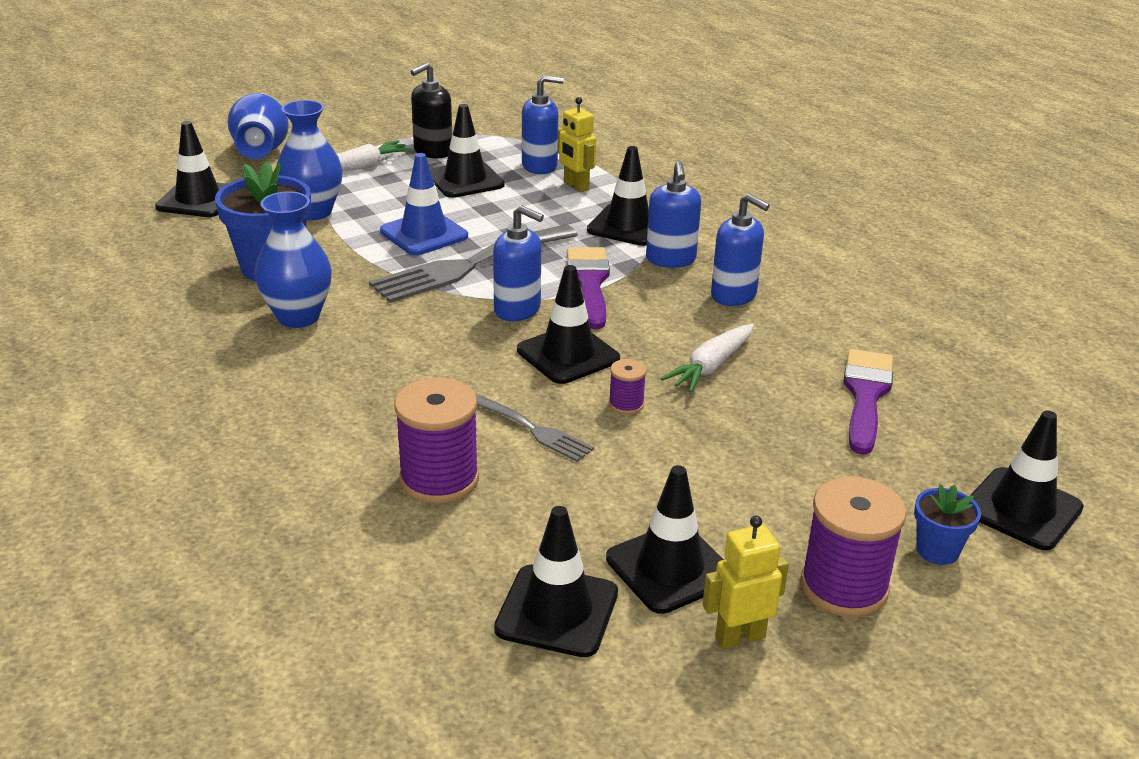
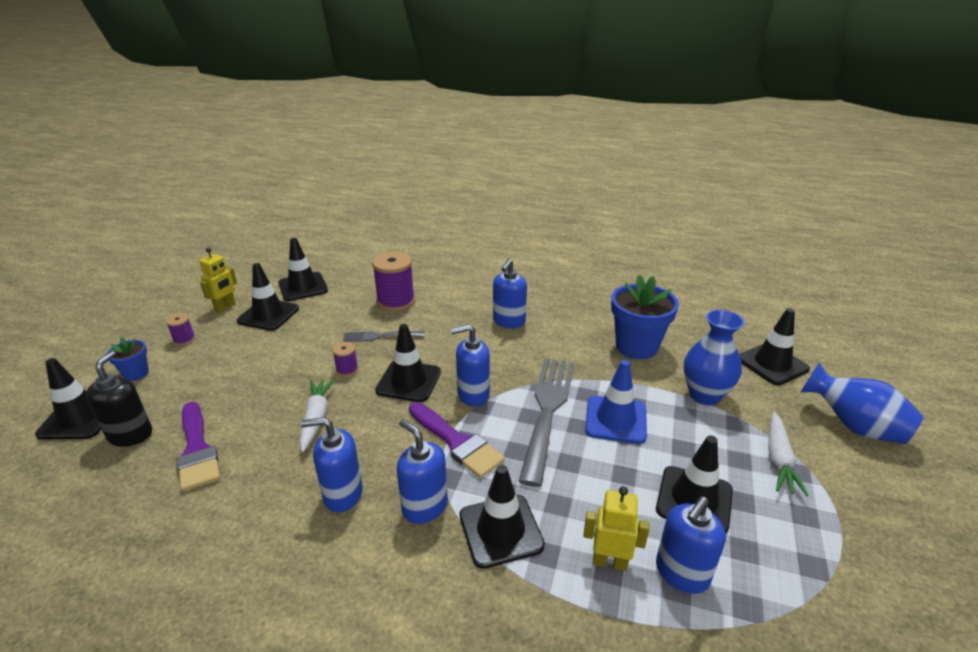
camera: 140 degrees right, 0 degrees up
blue vase [255,191,332,328] -> none
black soap dispenser [411,62,452,158] -> black soap dispenser moved to [86,351,152,447]
purple spool [800,477,906,617] -> purple spool [166,313,195,346], size x0.49
none -> blue soap dispenser [493,259,527,328]

